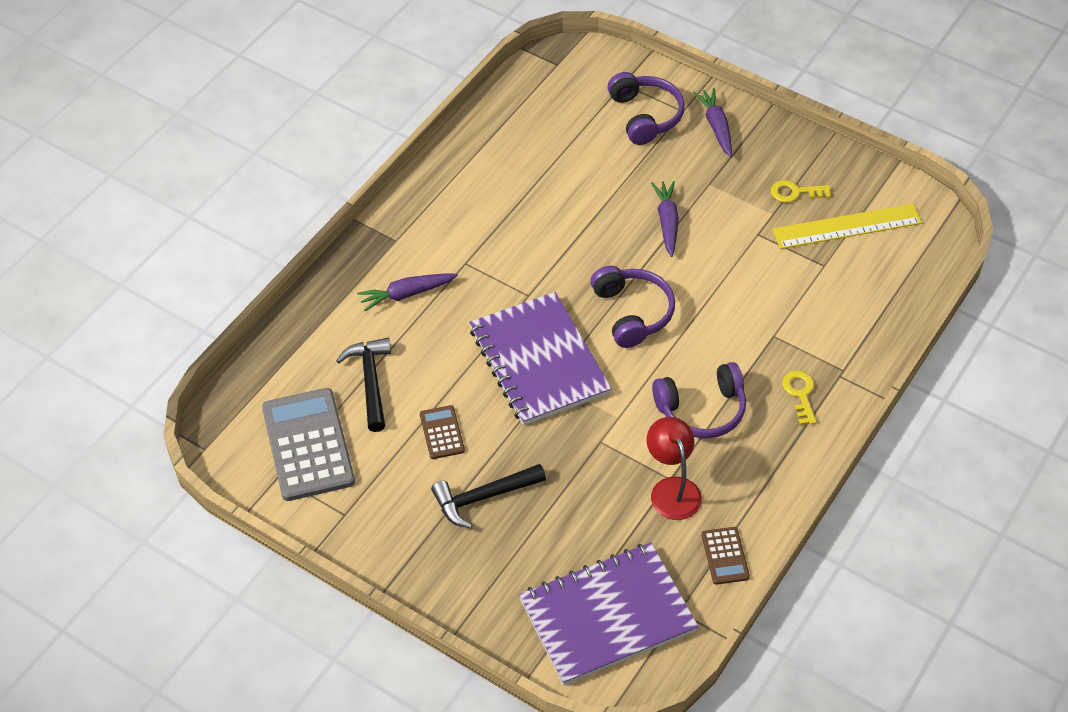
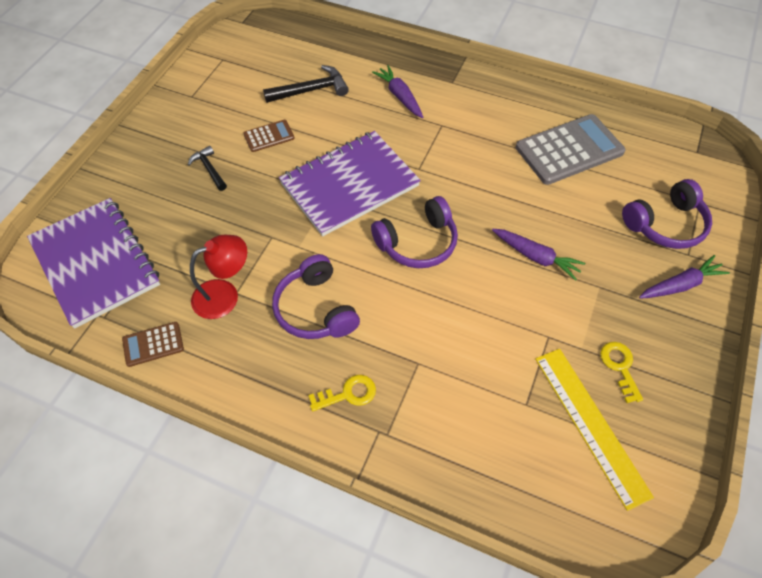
camera: 80 degrees right, 5 degrees up
grey calculator [262,388,355,501] -> grey calculator moved to [516,114,626,185]
black hammer [431,464,546,528] -> black hammer [188,146,227,191], size x0.63
purple carrot [651,181,679,257] -> purple carrot turned 45 degrees clockwise [492,229,585,281]

